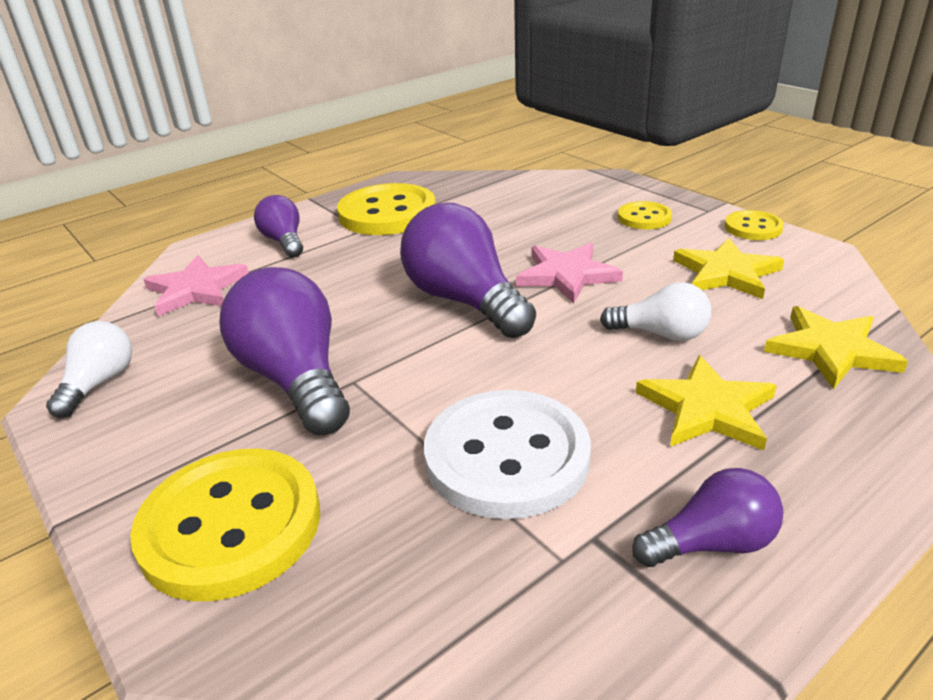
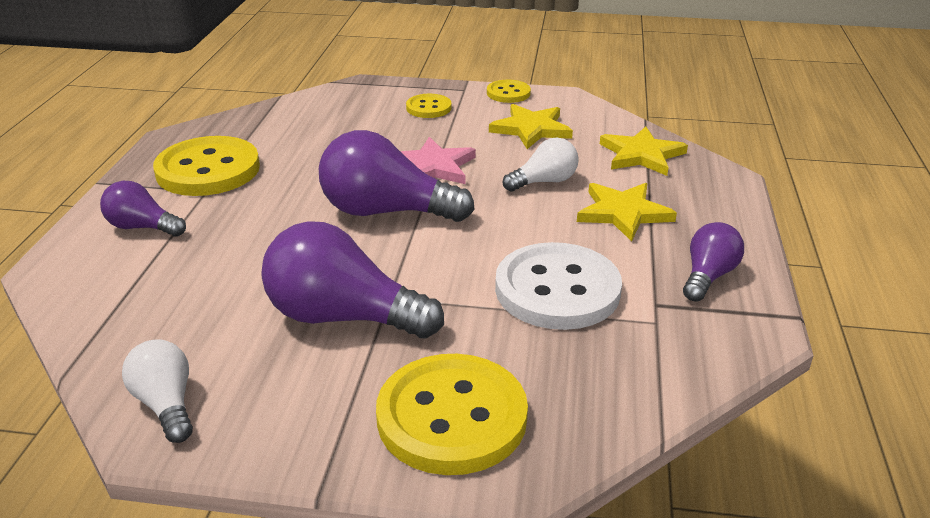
camera: 45 degrees left, 0 degrees up
pink star [143,256,249,316] -> none

